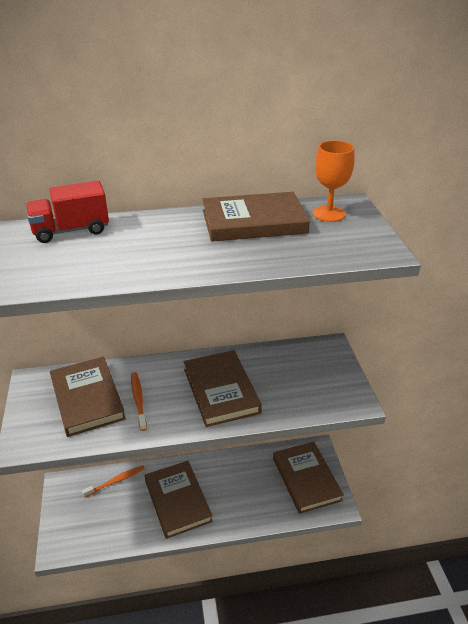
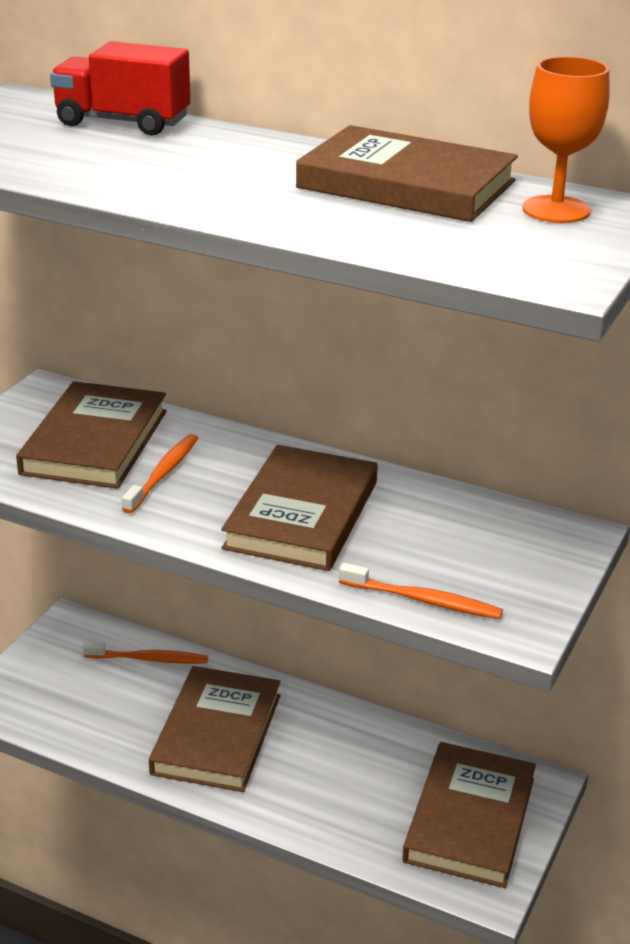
camera: 35 degrees right, 5 degrees down
none -> orange toothbrush [339,563,503,619]

